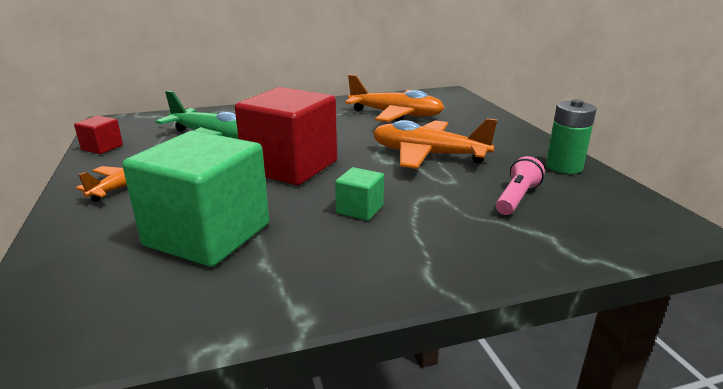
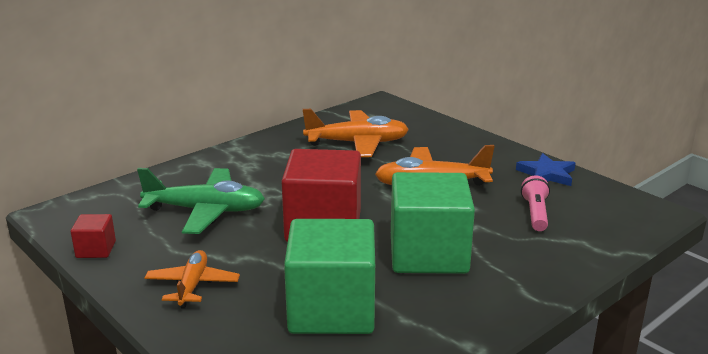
camera: 25 degrees left, 0 degrees up
green cube [335,167,384,221] -> green cube [391,172,475,274], size x2.27
green battery [546,99,596,174] -> blue star [516,153,576,186]

